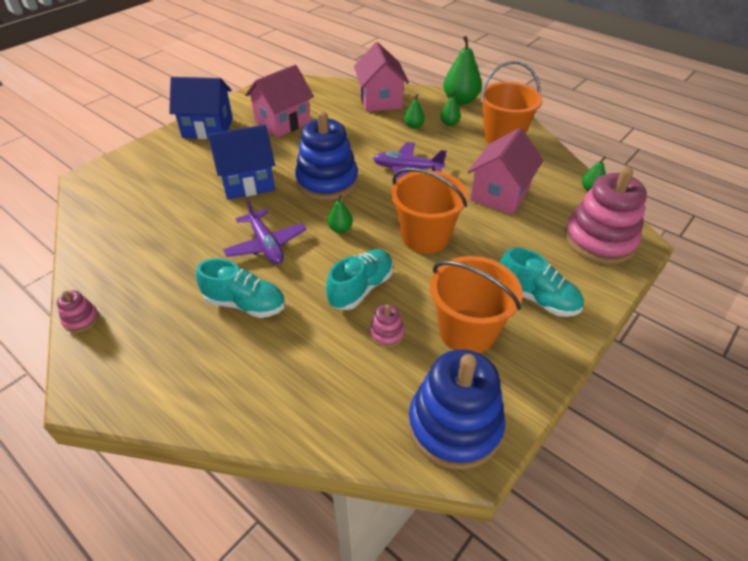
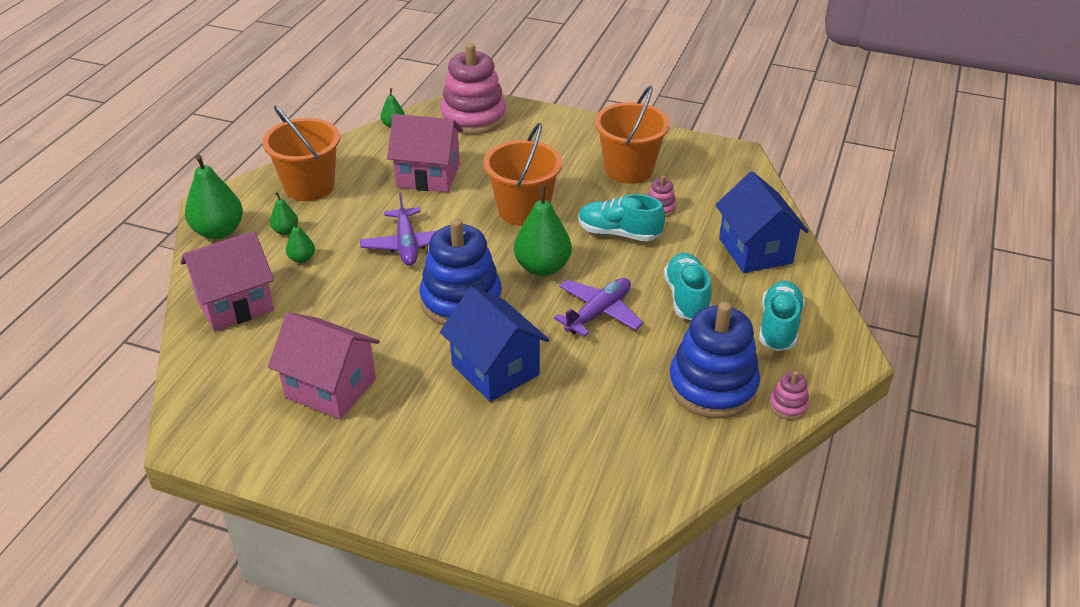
camera: 110 degrees left, 5 degrees down
blue house [169,77,233,139] -> blue house moved to [715,171,809,273]
green pear [328,195,353,233] -> green pear [514,185,572,276], size x1.99
blue stacking toy [408,349,505,470] -> blue stacking toy moved to [668,302,760,418]
turquoise shoe [500,248,584,317] -> turquoise shoe moved to [759,281,805,351]

